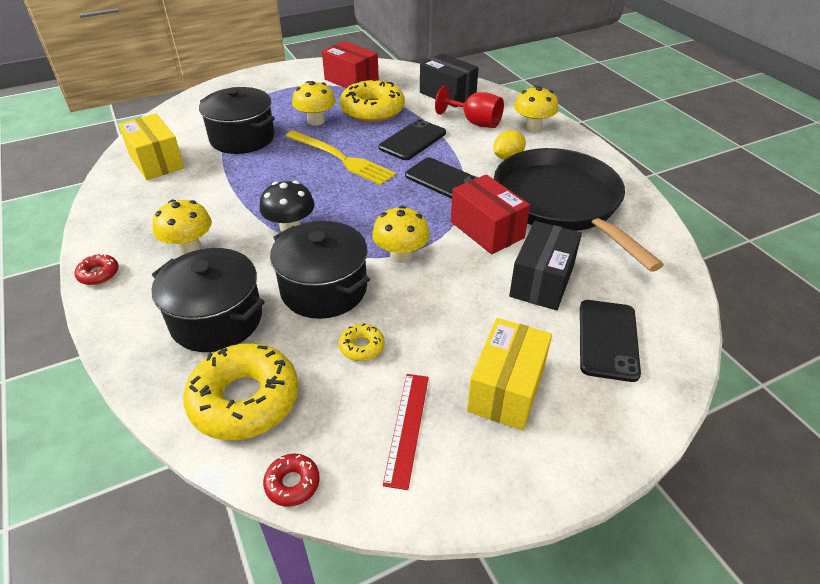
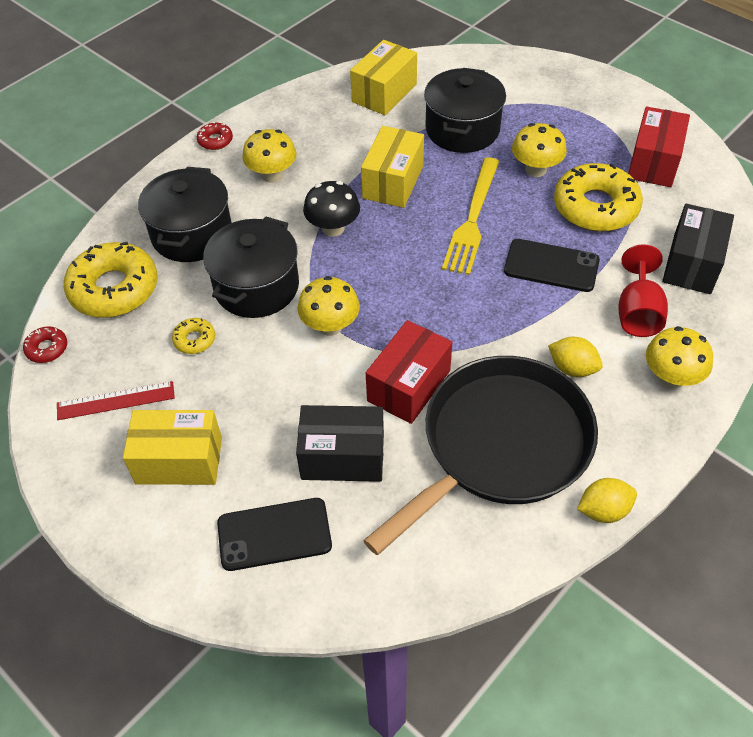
camera: 70 degrees right, 10 degrees up
black phone [405,157,478,199] -> none
none -> yellow box [361,126,424,208]
none -> yellow lemon [577,478,637,523]

